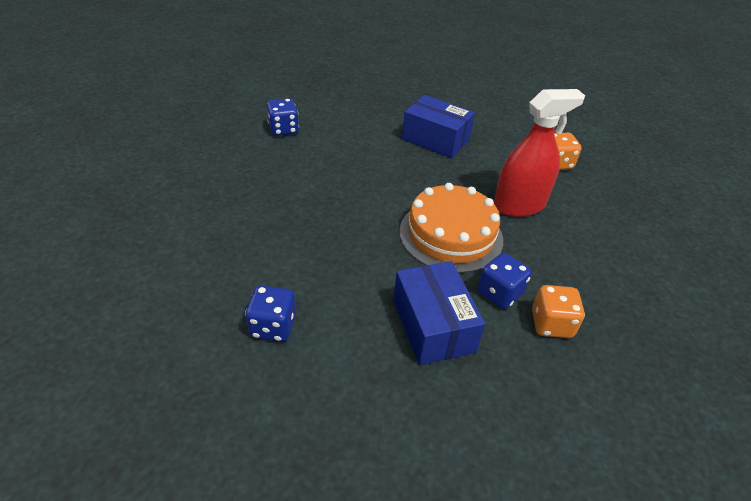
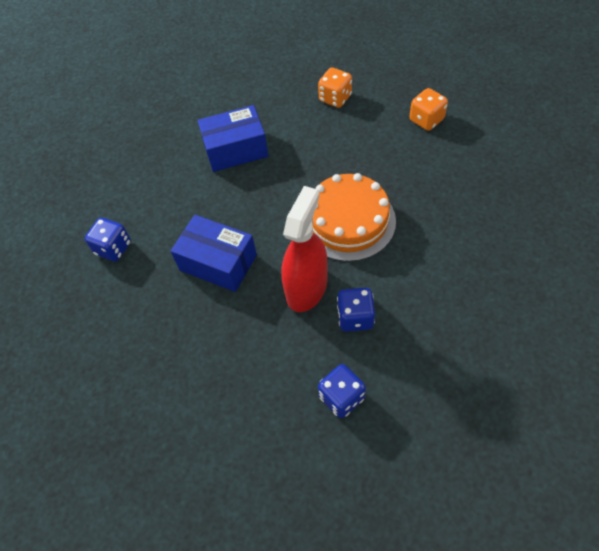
camera: 40 degrees left, 15 degrees up
blue box [393,261,485,365] -> blue box moved to [171,215,257,292]
blue dice [478,253,531,309] -> blue dice moved to [337,288,375,332]
red spray bottle [494,89,585,217] -> red spray bottle moved to [281,186,328,312]
orange dice [532,285,585,338] -> orange dice moved to [409,88,448,131]

